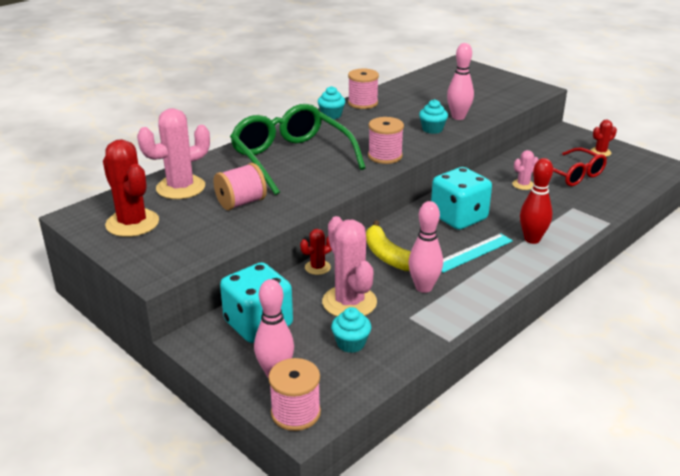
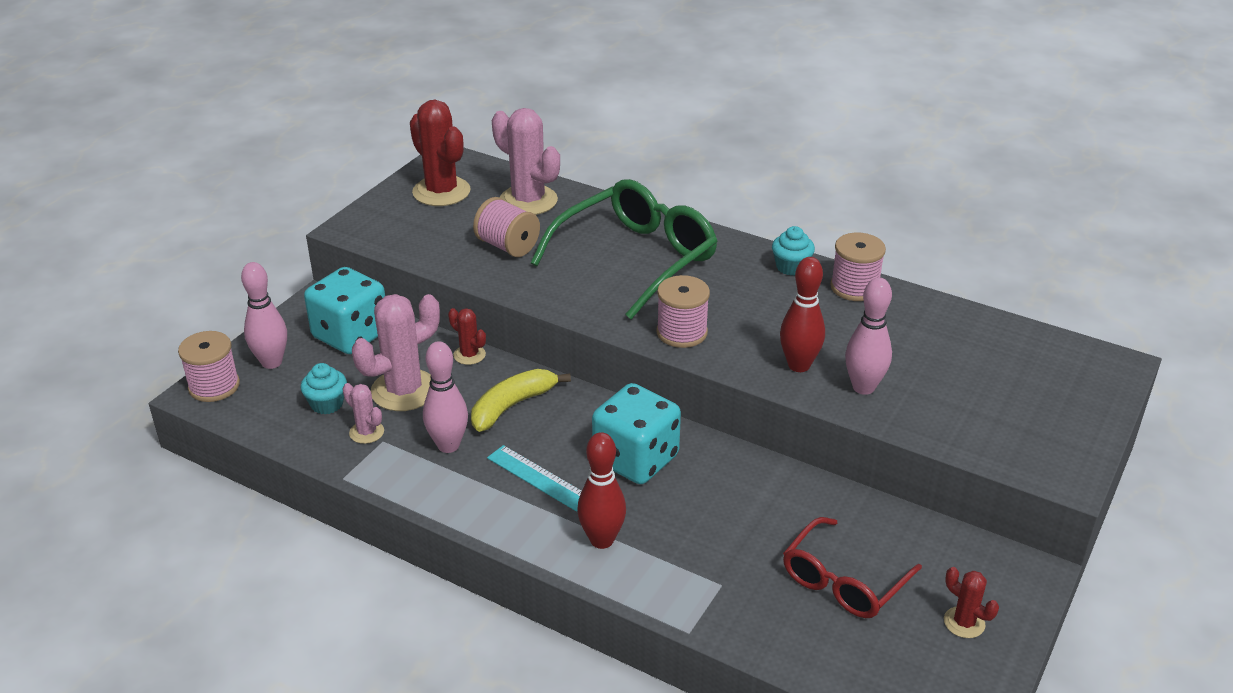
camera: 75 degrees right, 5 degrees up
red cactus [103,139,159,237] -> red cactus turned 75 degrees counterclockwise [410,100,471,206]
turquoise cupcake [419,99,448,134] -> red bowling pin [780,257,825,372]
pink cactus [512,150,539,190] -> pink cactus moved to [343,383,384,444]

